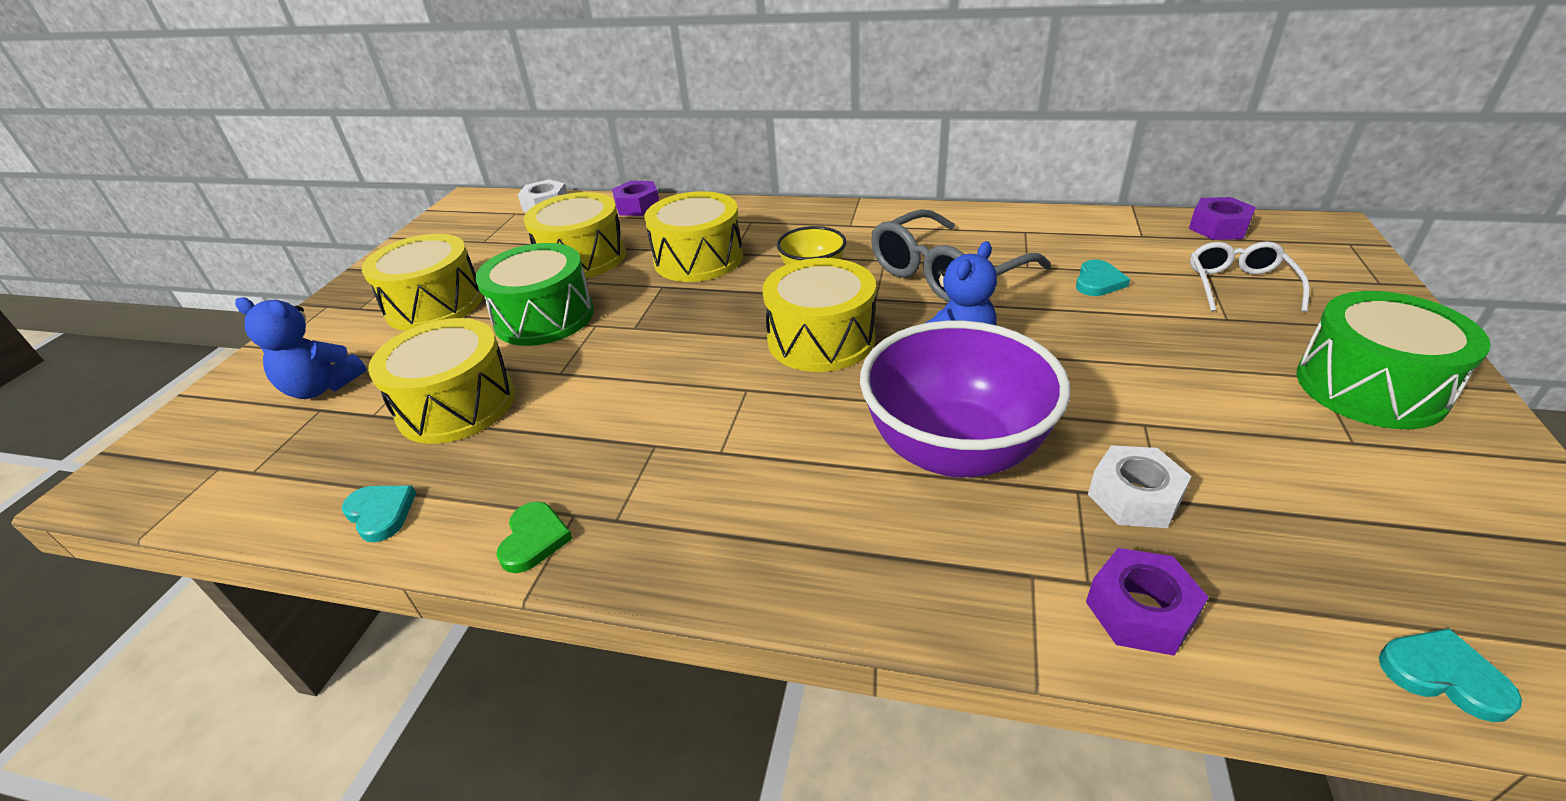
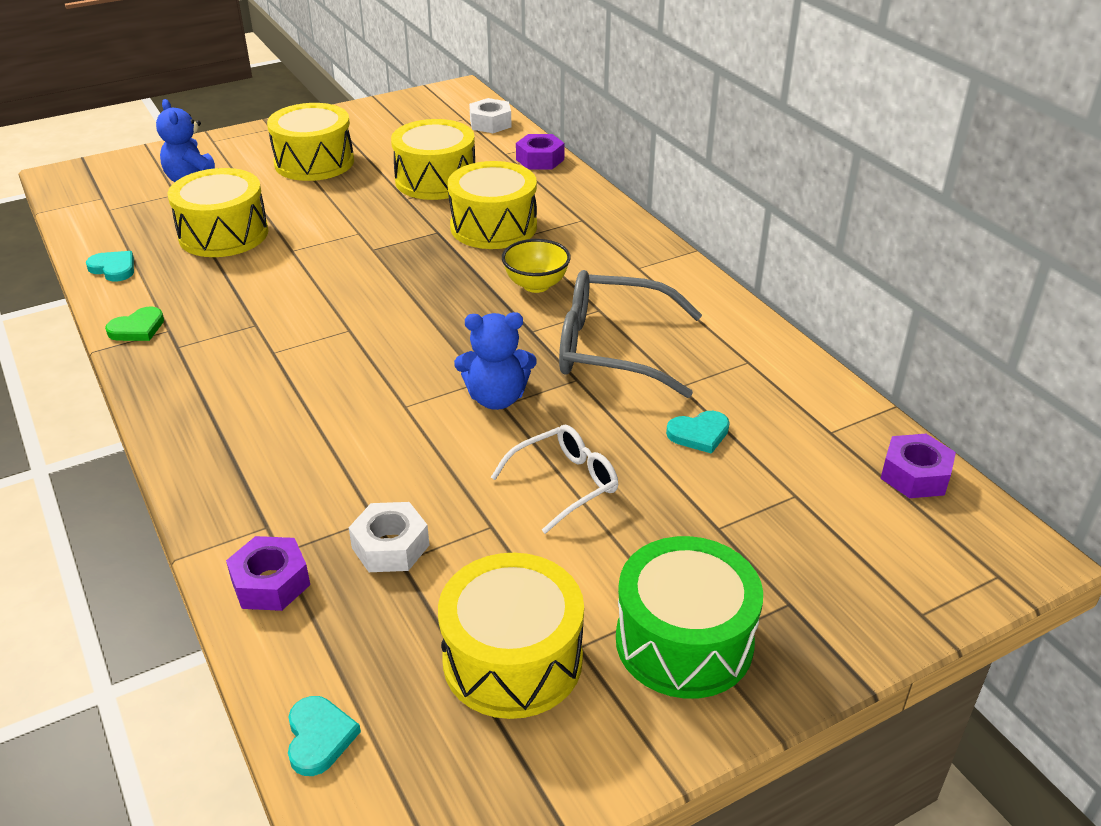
camera: 45 degrees right, 0 degrees up
turquoise heart [342,486,416,542] -> turquoise heart turned 60 degrees counterclockwise [86,251,134,281]
green drum [475,243,594,346] -> none
yellow drum [762,258,876,372] -> yellow drum moved to [438,553,584,719]
purple bowl [860,321,1070,477] -> none
white glasses [1190,241,1310,312] -> white glasses moved to [491,425,618,534]

